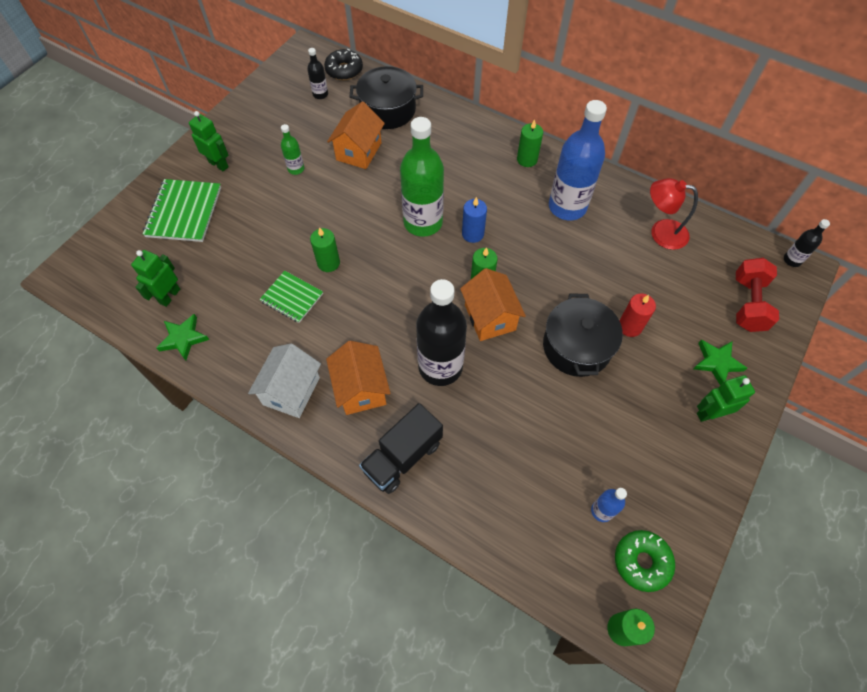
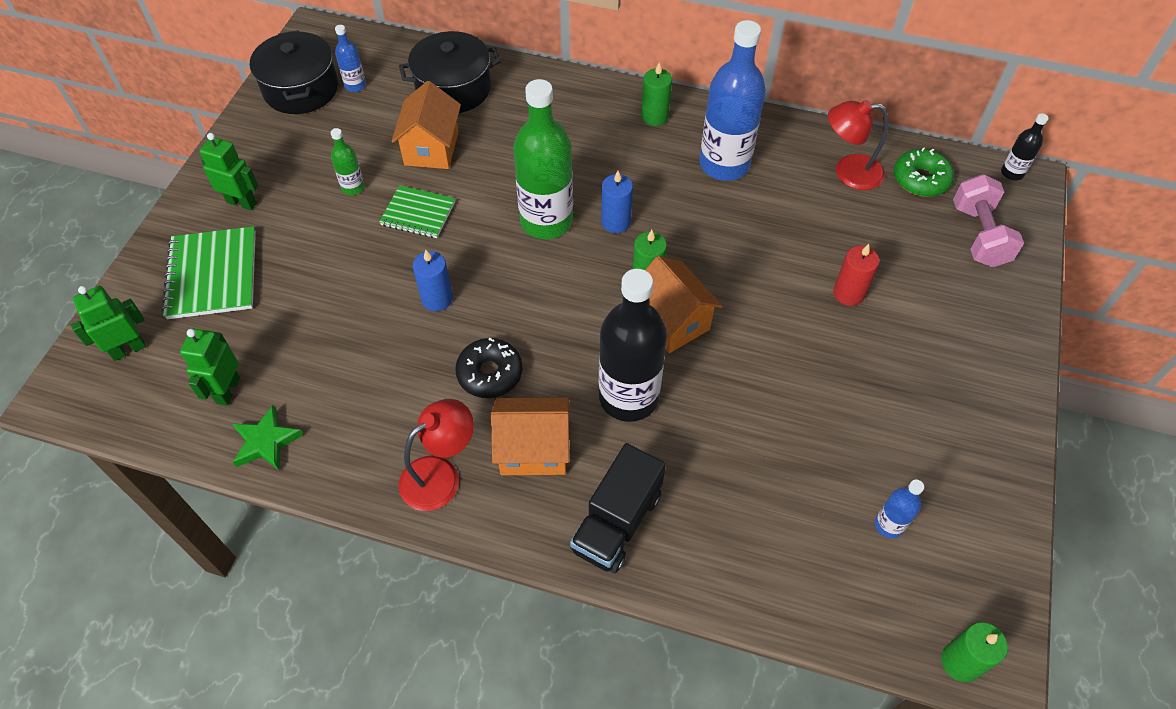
camera: 15 degrees left, 5 degrees down
white house [248,344,321,418] -> red lamp [399,399,474,511]
green notebook [259,271,323,323] -> green notebook moved to [379,185,455,238]
black bottle [307,48,328,99] -> blue bottle [335,25,366,92]
green candle [310,227,340,272] -> blue candle [413,250,453,311]
black donut [324,49,363,80] -> black donut moved to [455,338,523,398]
orange house [326,341,391,415] -> orange house turned 60 degrees counterclockwise [491,398,569,475]
black pot [543,294,623,377] -> black pot moved to [250,30,338,114]
green donut [615,530,675,592] -> green donut moved to [894,147,954,197]
green star [693,340,747,385] -> none
green robot [697,375,755,422] -> green robot moved to [71,286,146,361]
red dumbbell [736,258,779,332] -> pink dumbbell [953,174,1024,268]

